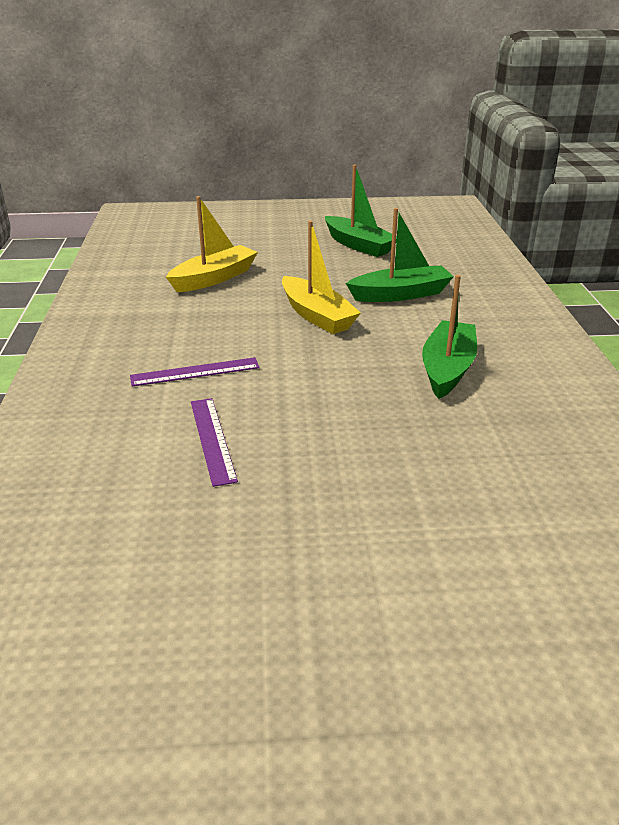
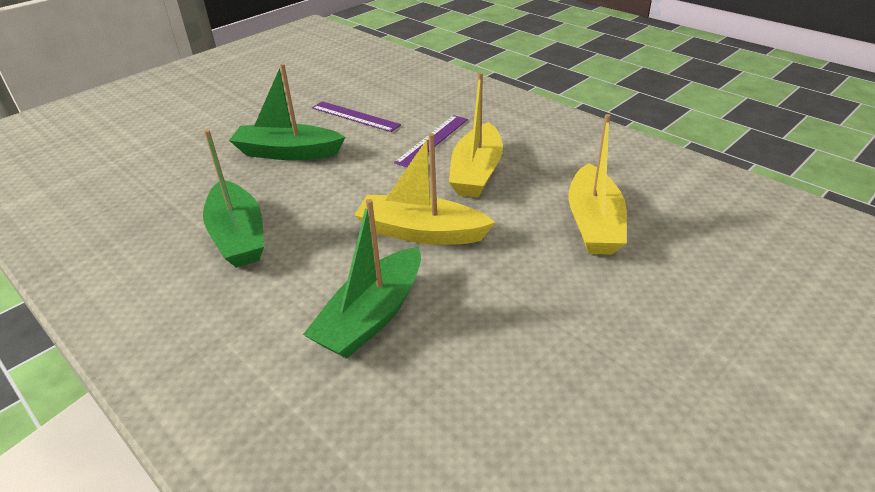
camera: 140 degrees right, 5 degrees up
green boat [325,165,397,257] -> green boat moved to [229,63,345,160]
none -> yellow boat [449,72,503,198]

